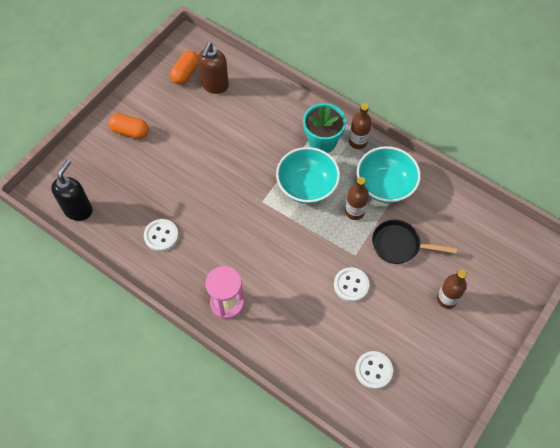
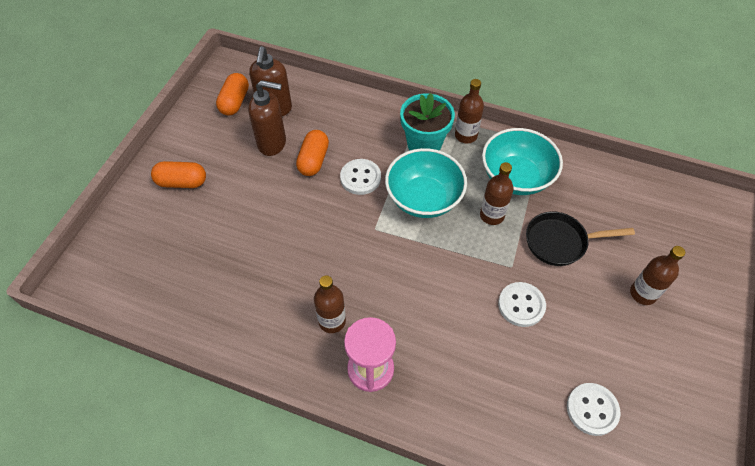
camera: 15 degrees left, 5 degrees down
black soap dispenser [51,160,93,221] -> none
white button [144,219,179,252] -> white button moved to [340,159,381,195]
none -> brown soap dispenser [248,80,286,156]
none -> orange capsule [296,130,329,176]
none -> brown bottle [314,275,346,333]

